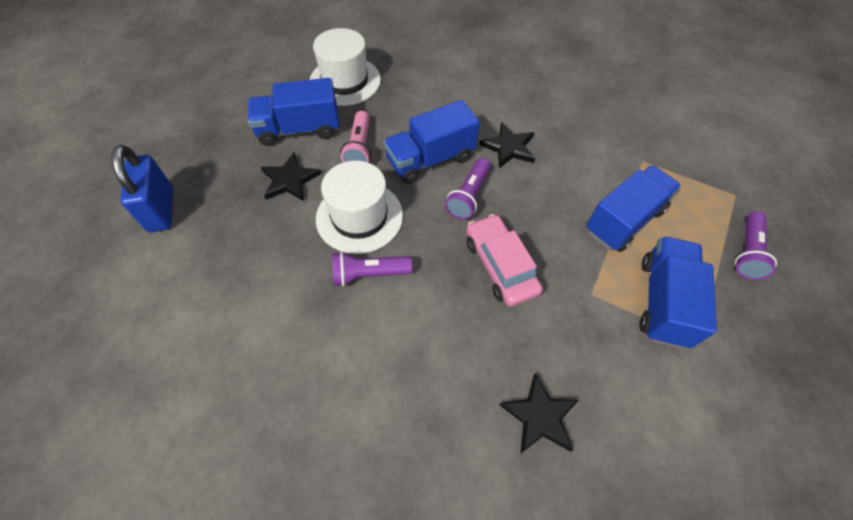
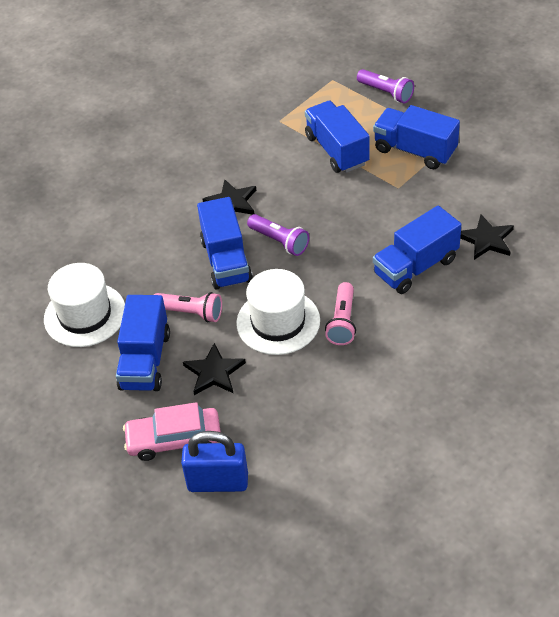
camera: 70 degrees left, 10 degrees down
purple flashlight [332,251,412,287] -> pink flashlight [325,282,356,345]
pink car [466,214,543,307] -> pink car moved to [123,402,221,461]
none -> blue truck [373,205,461,294]

